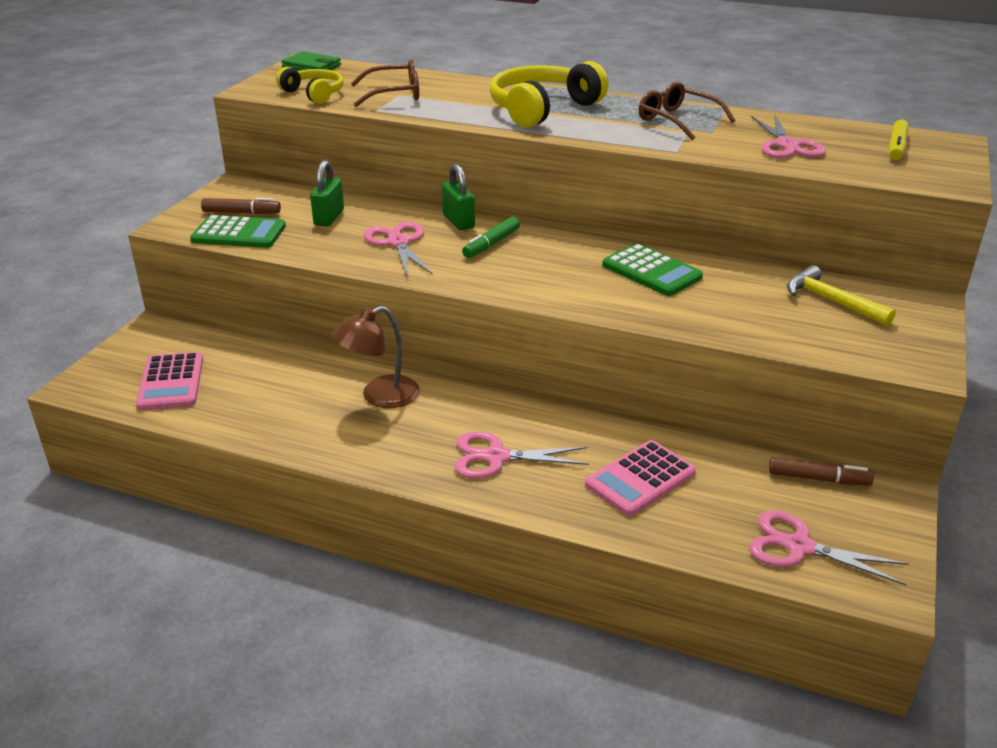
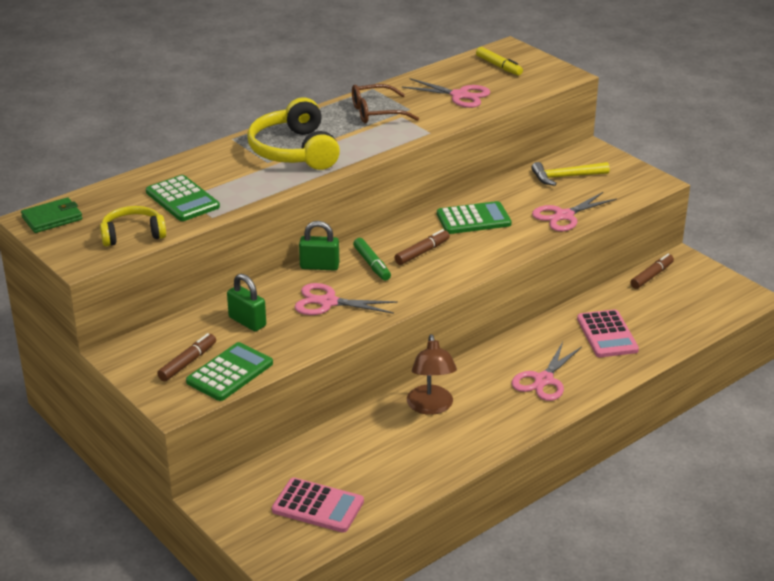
camera: 60 degrees left, 0 degrees up
brown glasses [351,59,419,107] -> green calculator [146,175,220,221]
pink scissors [749,511,909,585] -> pink scissors moved to [532,192,617,231]
none -> brown marker [394,229,450,265]

